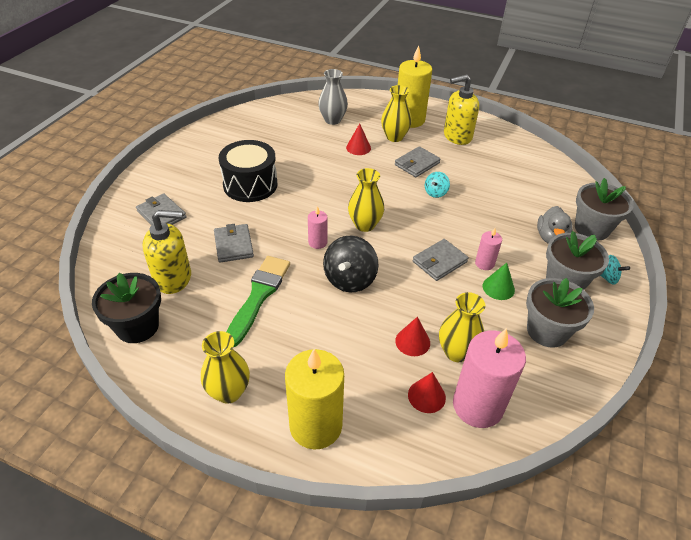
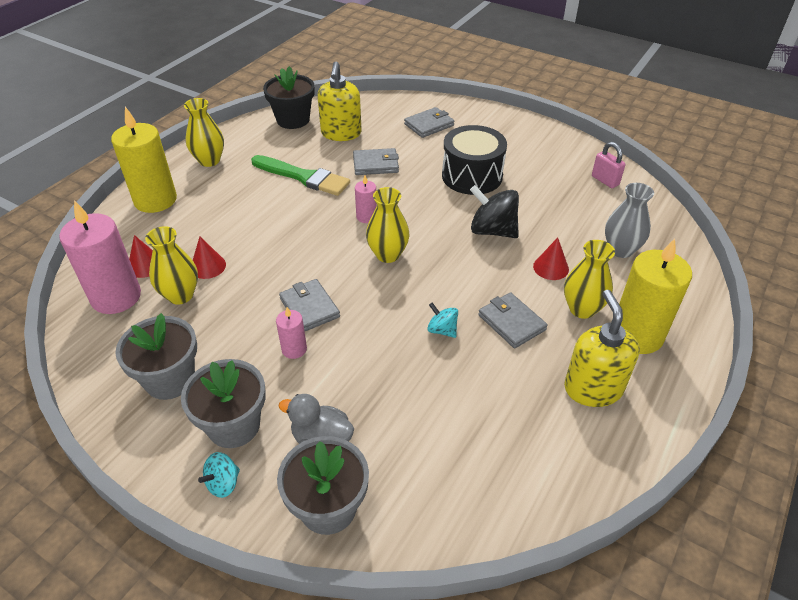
camera: 100 degrees right, 0 degrees up
black spinning top [323,236,379,292] -> black spinning top moved to [470,185,519,238]
green cone [483,263,515,300] -> none
none -> pink padlock [592,142,625,188]

